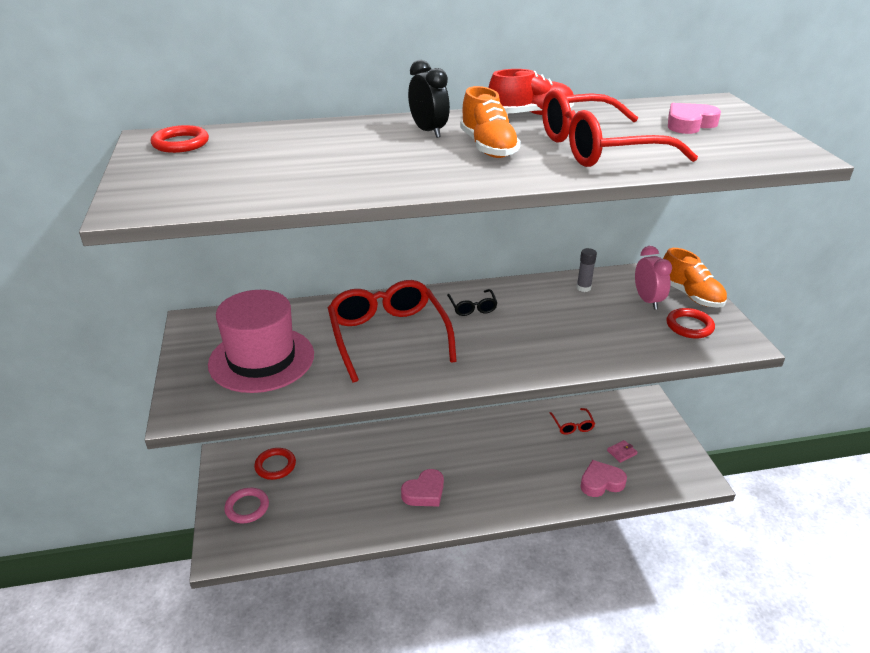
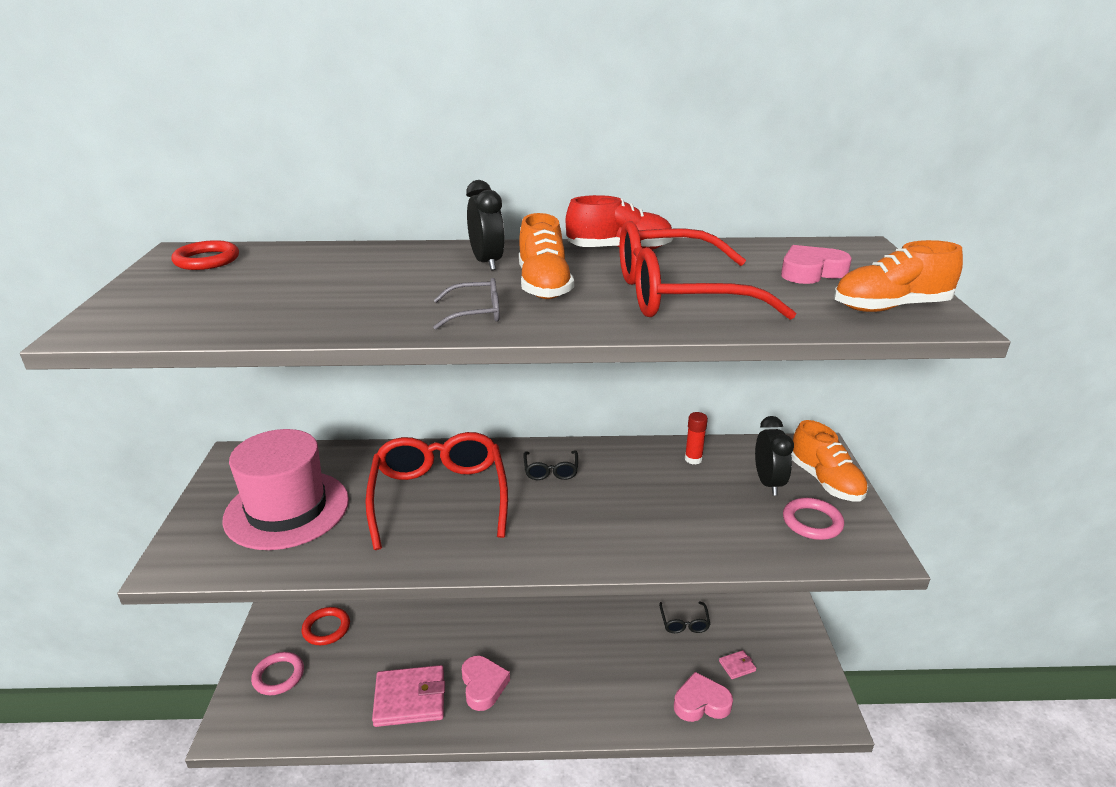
camera: 10 degrees right, 5 degrees down
pink heart [401,469,444,507] -> pink heart turned 75 degrees counterclockwise [462,656,510,711]
red glasses [549,408,595,435] -> black glasses [659,601,710,633]
grey glue stick [577,248,597,292] -> red glue stick [685,412,708,464]
pink clock [635,246,672,310] -> black clock [755,416,794,495]
red ring [666,308,715,339] -> pink ring [783,498,844,540]
none -> pink wallet [372,665,445,727]
none -> grey glasses [433,278,500,330]
none -> orange shoe [834,240,963,312]

